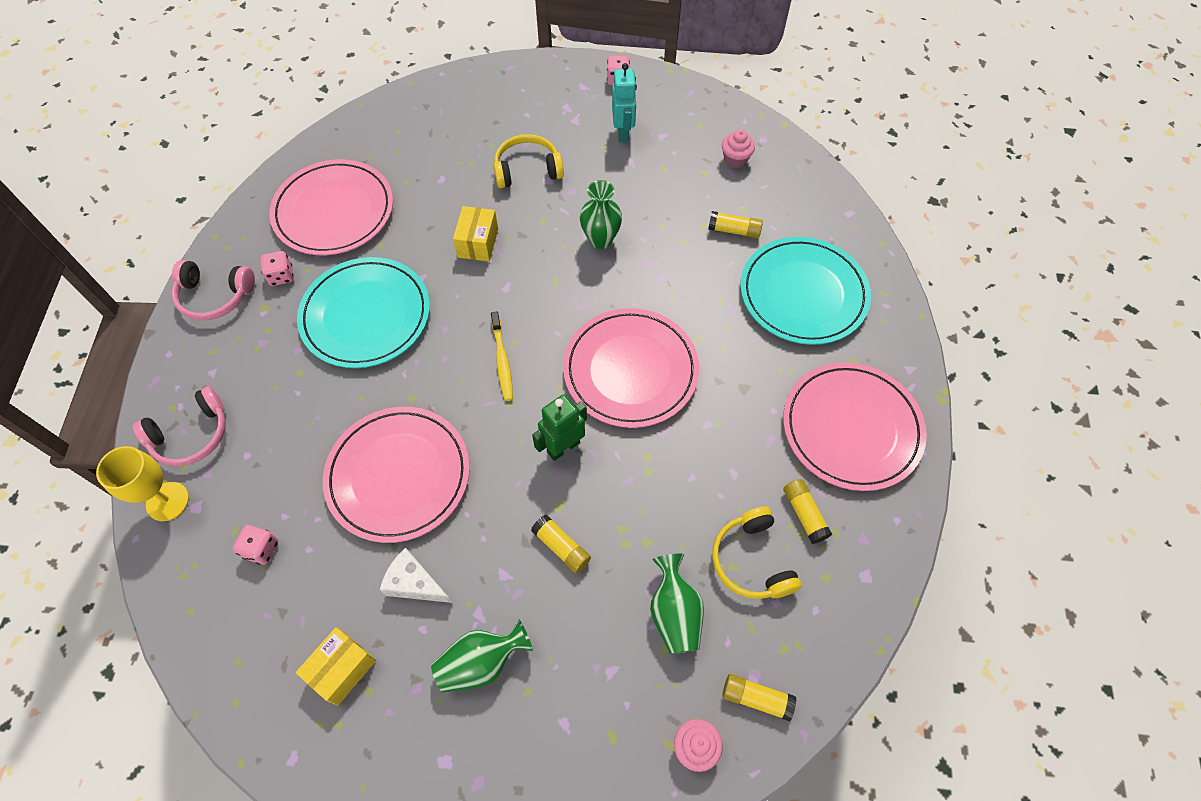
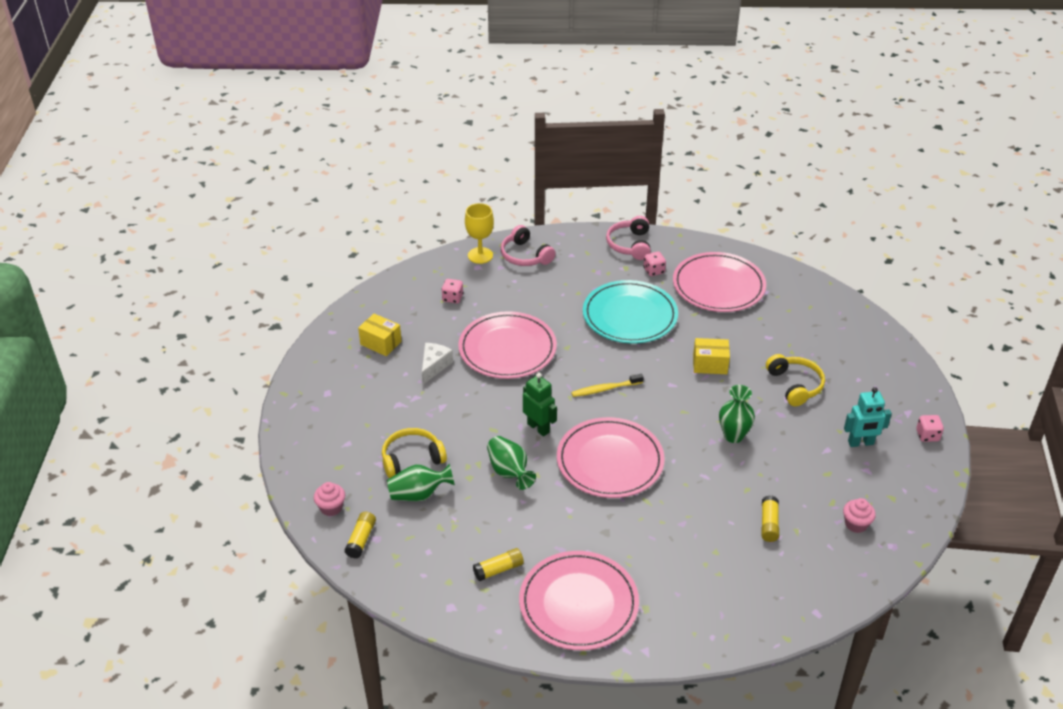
camera: 85 degrees right, 20 degrees down
green vase [431,620,533,693] -> green vase moved to [487,436,536,490]
yellow glue stick [531,515,591,573] -> none
yellow headphones [712,507,801,599] -> yellow headphones moved to [382,428,447,478]
turquoise plate [740,237,871,345] -> none

